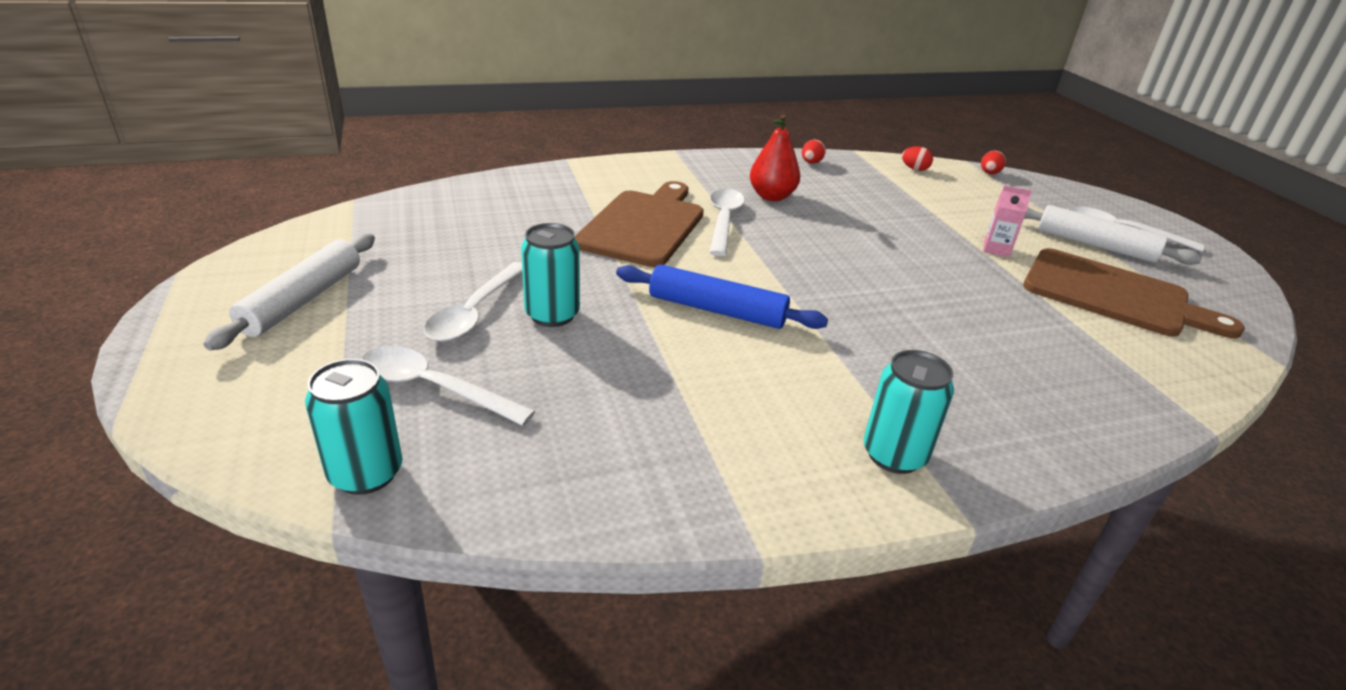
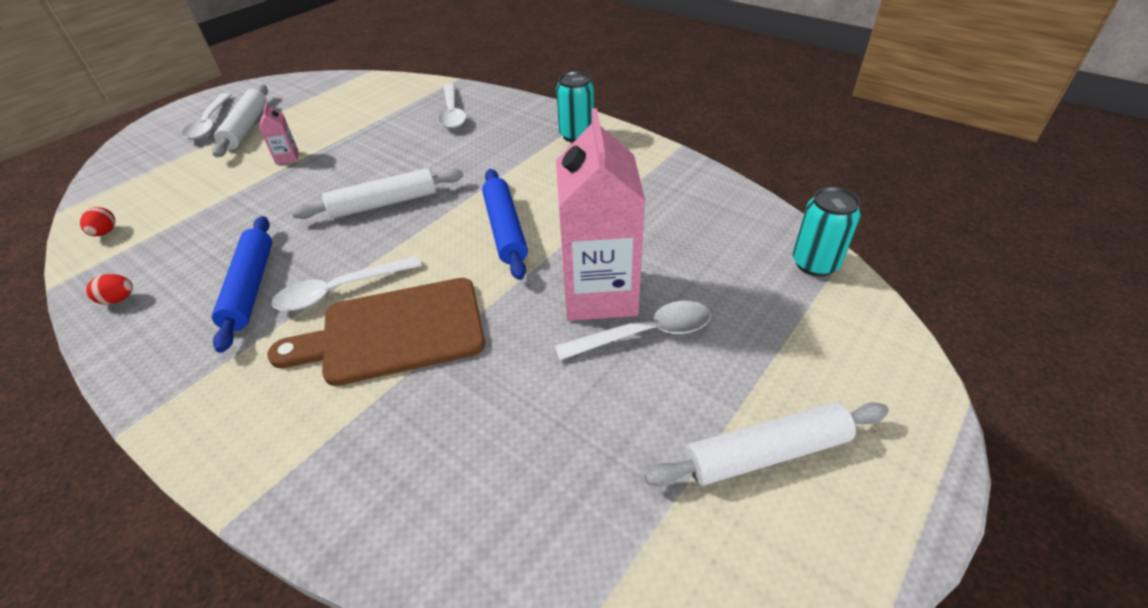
camera: 120 degrees left, 10 degrees up
white spoon [362,346,535,426] -> white spoon moved to [438,84,466,129]
turquoise can [521,223,580,327] -> pink carton [556,108,645,321]
red pear [750,115,800,201] -> blue rolling pin [212,216,272,353]
red egg [981,151,1006,174] -> none
brown cutting board [1023,248,1245,338] -> none
none -> white rolling pin [292,168,463,219]

